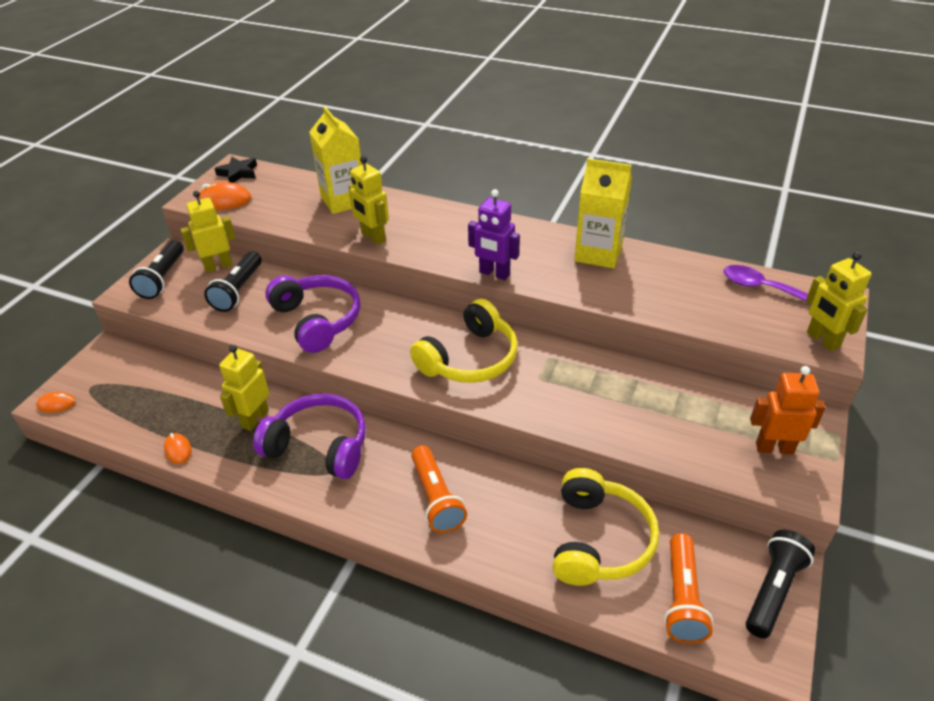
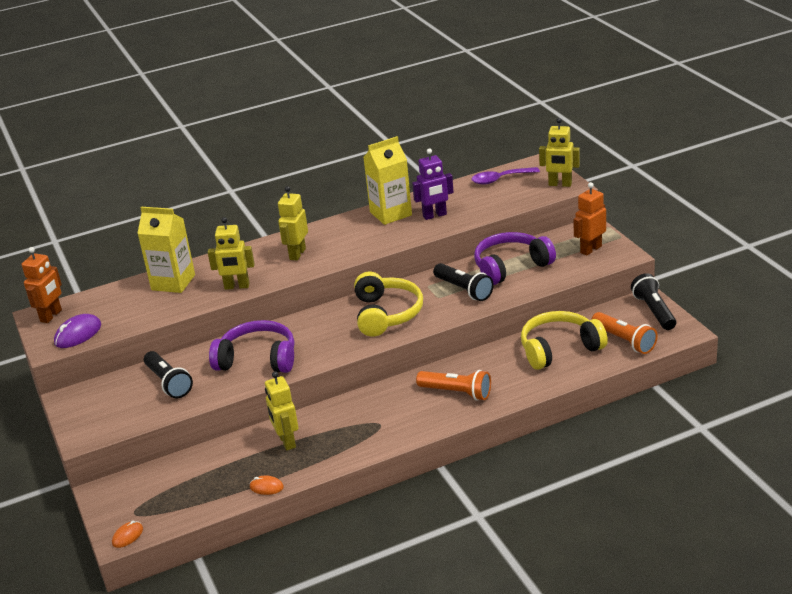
camera: 45 degrees left, 10 degrees down
black flashlight [129,240,184,299] -> black flashlight moved to [433,263,494,301]
yellow robot [180,191,236,273] -> yellow robot moved to [278,186,308,261]
orange mouse [195,182,251,210] -> purple mouse [54,314,101,348]
black star [214,157,257,183] -> orange robot [22,247,62,323]
purple headphones [253,393,366,479] -> purple headphones moved to [474,232,556,285]
purple robot [468,189,520,280] -> purple robot moved to [412,148,454,220]
yellow headphones [553,468,659,586] -> yellow headphones turned 75 degrees counterclockwise [521,311,608,370]

